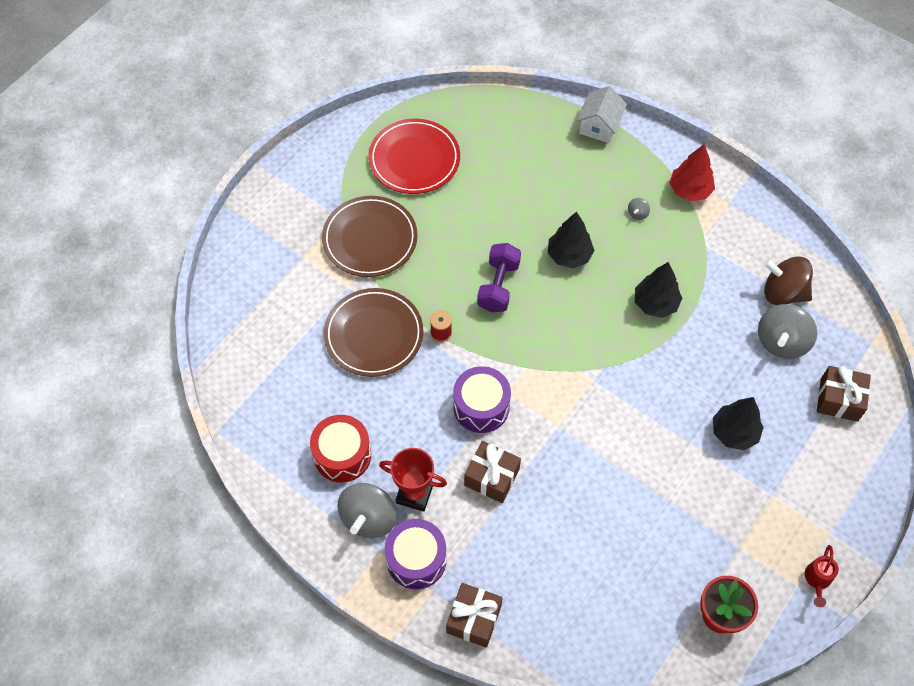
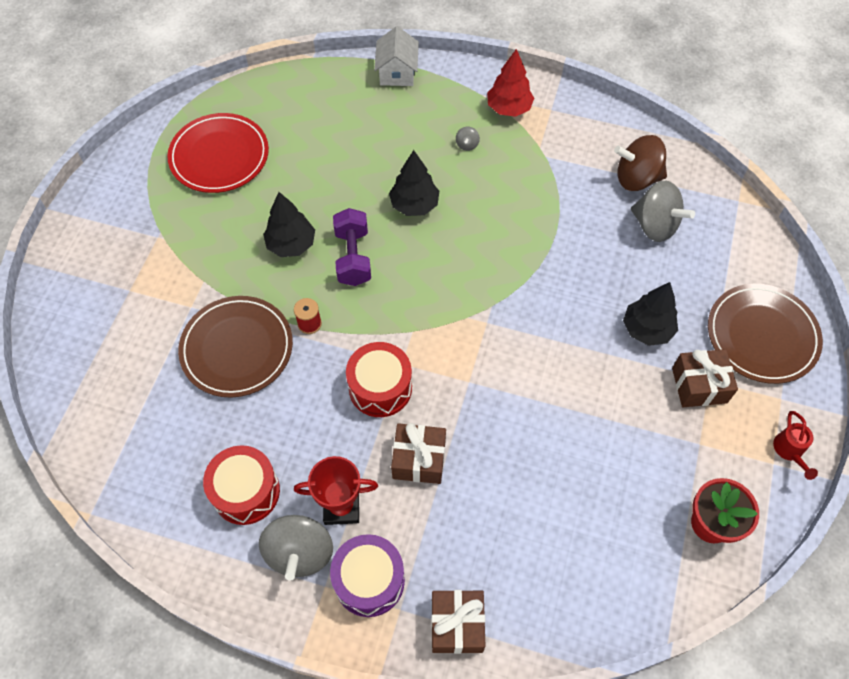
camera: 20 degrees left, 0 degrees up
brown plate [322,196,418,277] -> brown plate moved to [708,284,823,384]
purple drum [453,366,511,433] -> red drum [346,342,412,417]
black tree [635,262,682,318] -> black tree moved to [263,192,315,257]
grey spinning top [758,304,817,359] -> grey spinning top turned 60 degrees counterclockwise [631,180,695,242]
brown gift [817,366,871,422] -> brown gift moved to [672,349,738,407]

